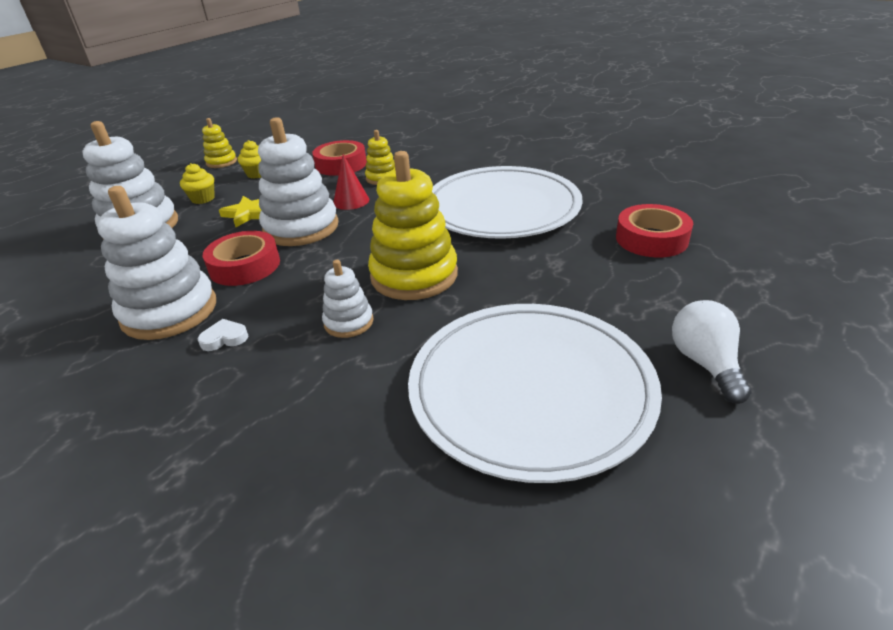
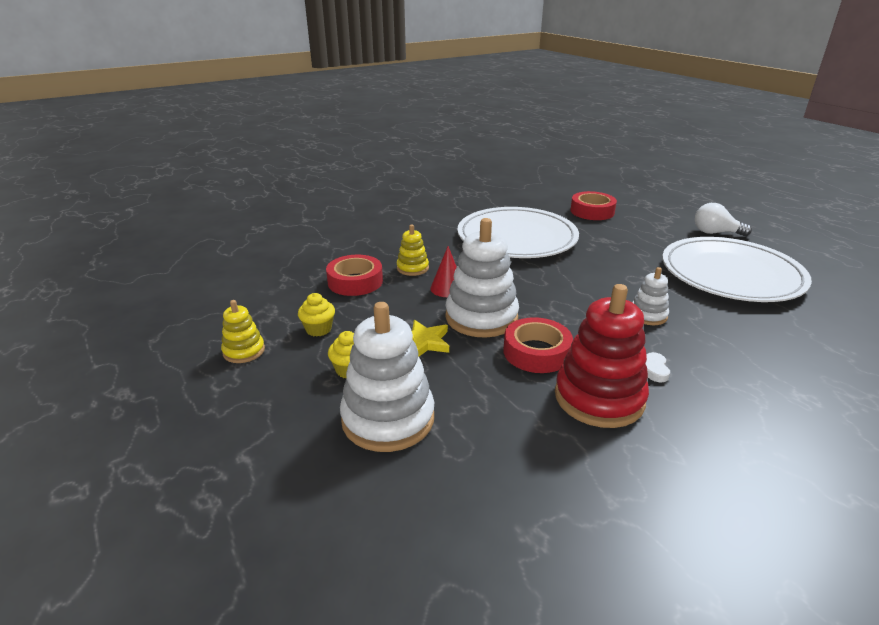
camera: 70 degrees left, 5 degrees down
white stacking toy [97,186,216,340] -> red stacking toy [555,284,649,428]
yellow stacking toy [368,151,458,300] -> none

